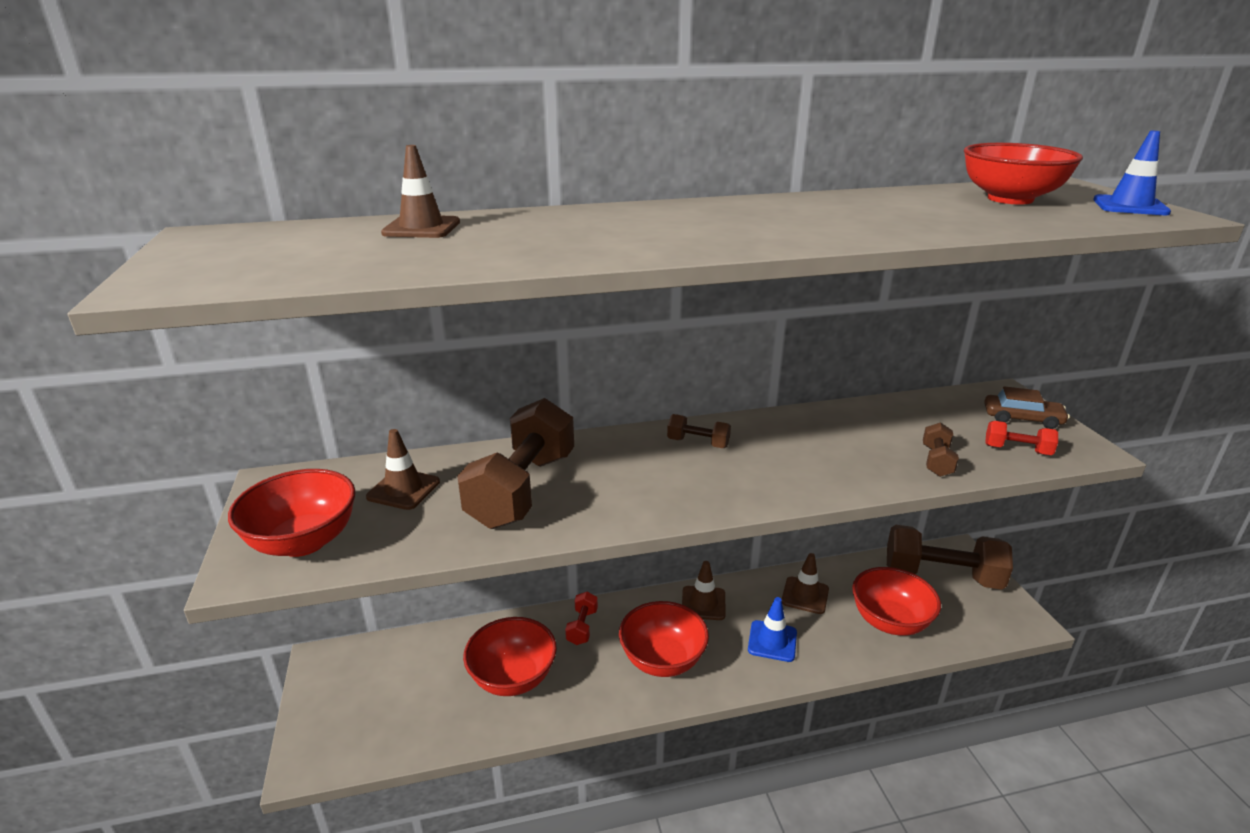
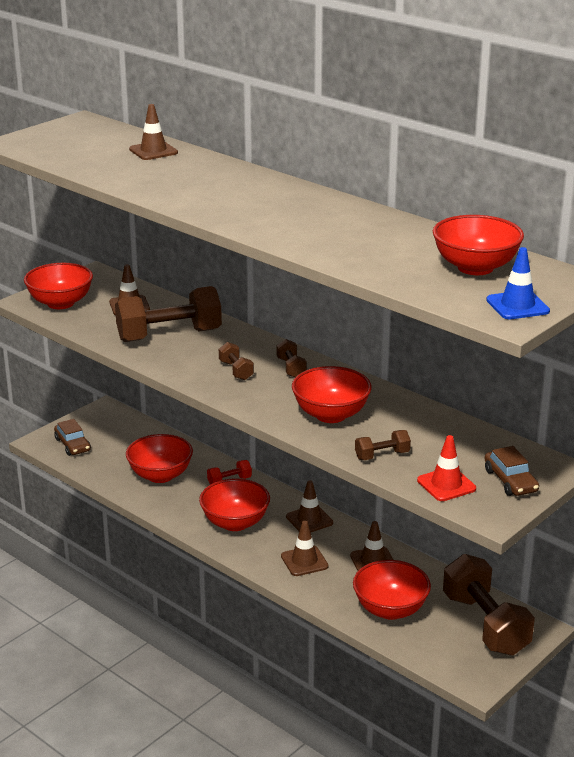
camera: 55 degrees right, 0 degrees up
blue traffic cone [748,597,797,662] -> brown traffic cone [281,521,329,576]
red dumbbell [985,421,1058,455] -> red traffic cone [417,435,476,501]
none -> brown car [54,419,91,456]
none -> brown dumbbell [219,342,254,380]
none -> red bowl [292,366,372,423]

